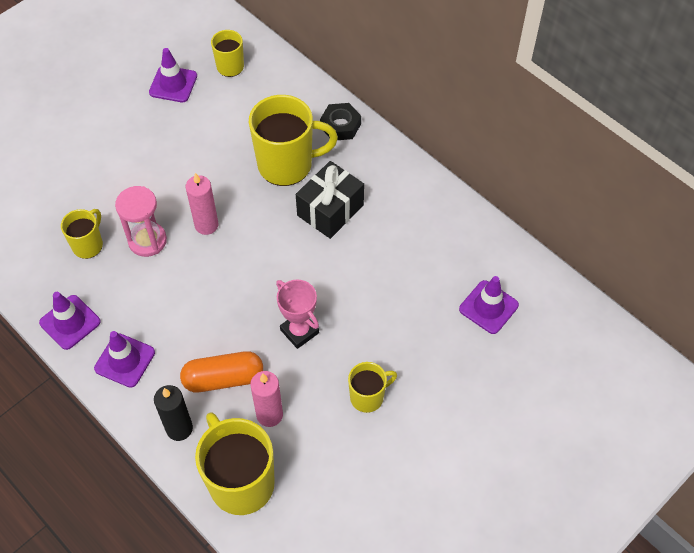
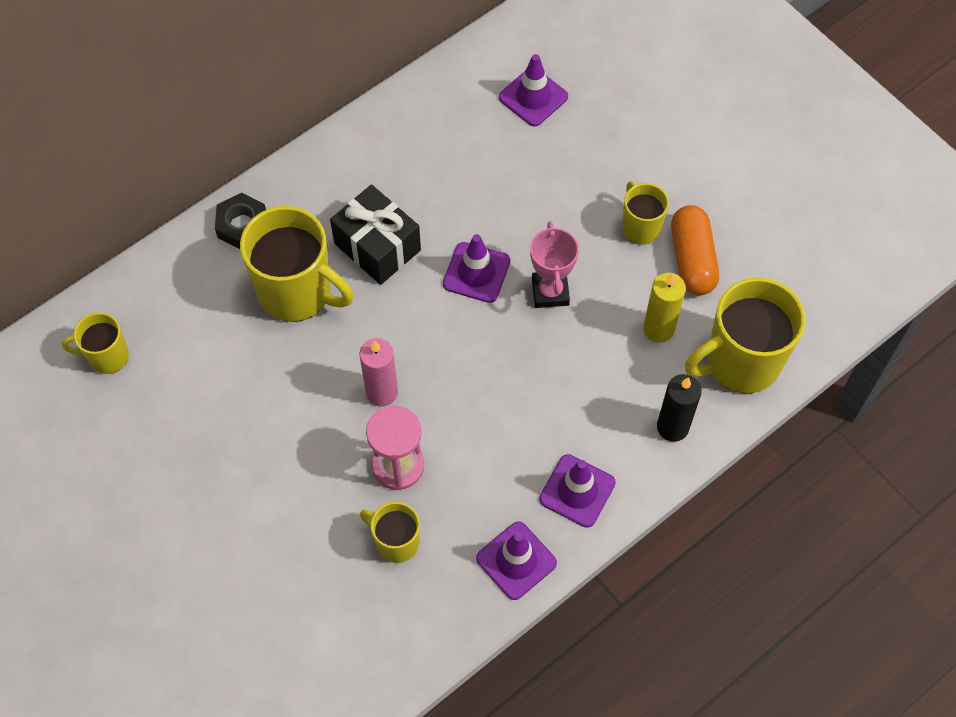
camera: 85 degrees left, 5 degrees up
purple traffic cone [149,48,197,102] -> purple traffic cone moved to [443,234,510,303]
orange capsule [180,351,263,392] -> orange capsule moved to [671,205,719,295]
yellow mug [249,95,338,186] -> yellow mug turned 120 degrees clockwise [240,206,353,322]
pink candle [250,371,283,427] -> yellow candle [643,273,686,343]
pink trophy [276,279,319,349] -> pink trophy turned 60 degrees counterclockwise [530,221,579,308]

